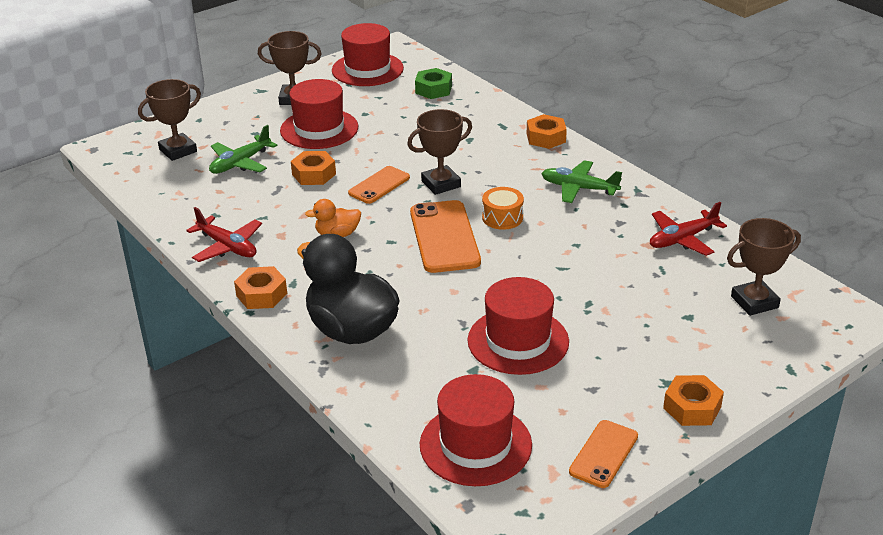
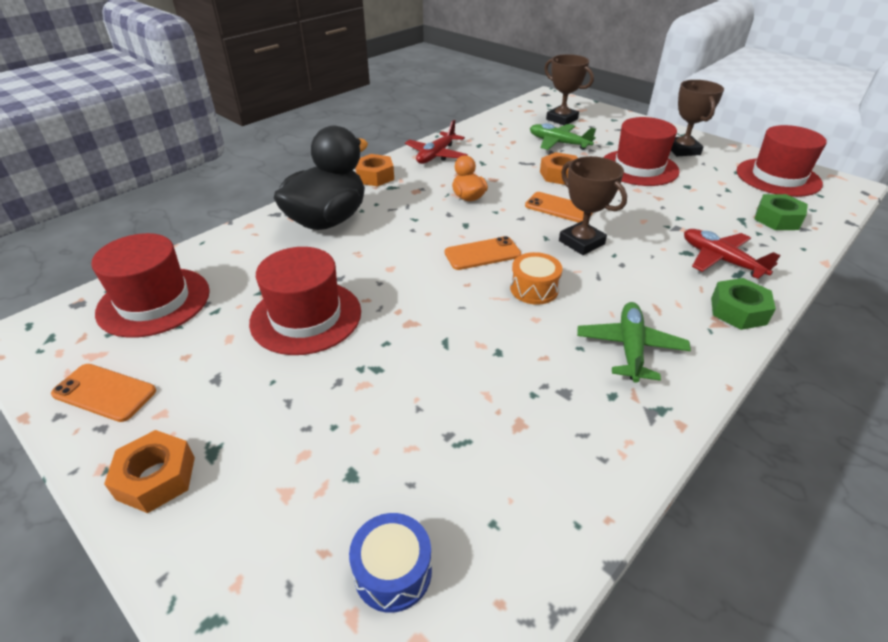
camera: 80 degrees right, 5 degrees up
orange phone [410,200,481,273] -> orange phone [445,236,521,270], size x0.60
orange nut [527,114,567,149] -> green nut [711,278,776,330]
red plane [650,202,727,256] -> red plane moved to [684,229,781,279]
brown trophy [727,218,801,316] -> blue drum [349,513,432,613]

